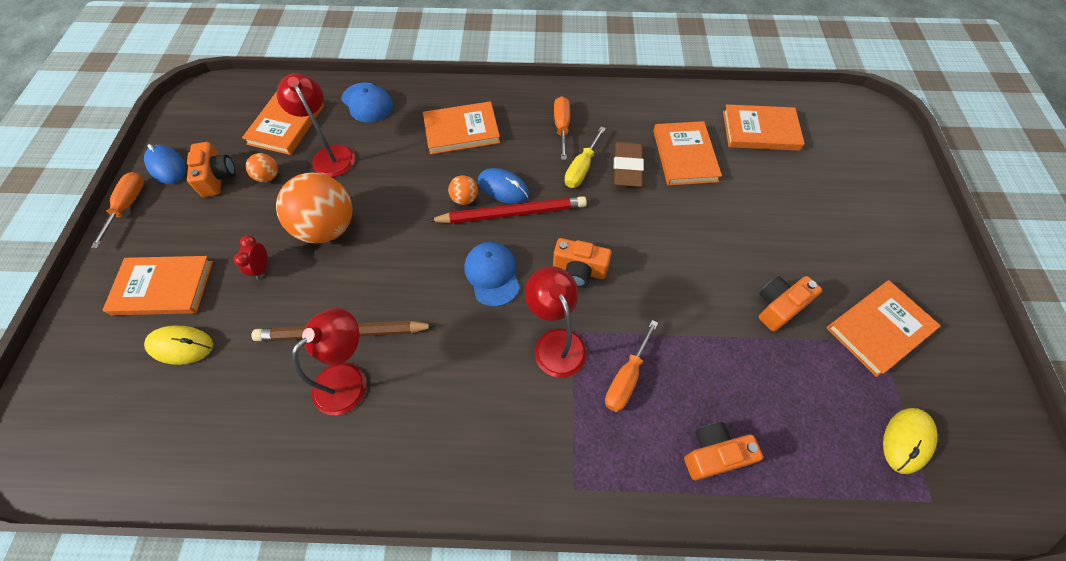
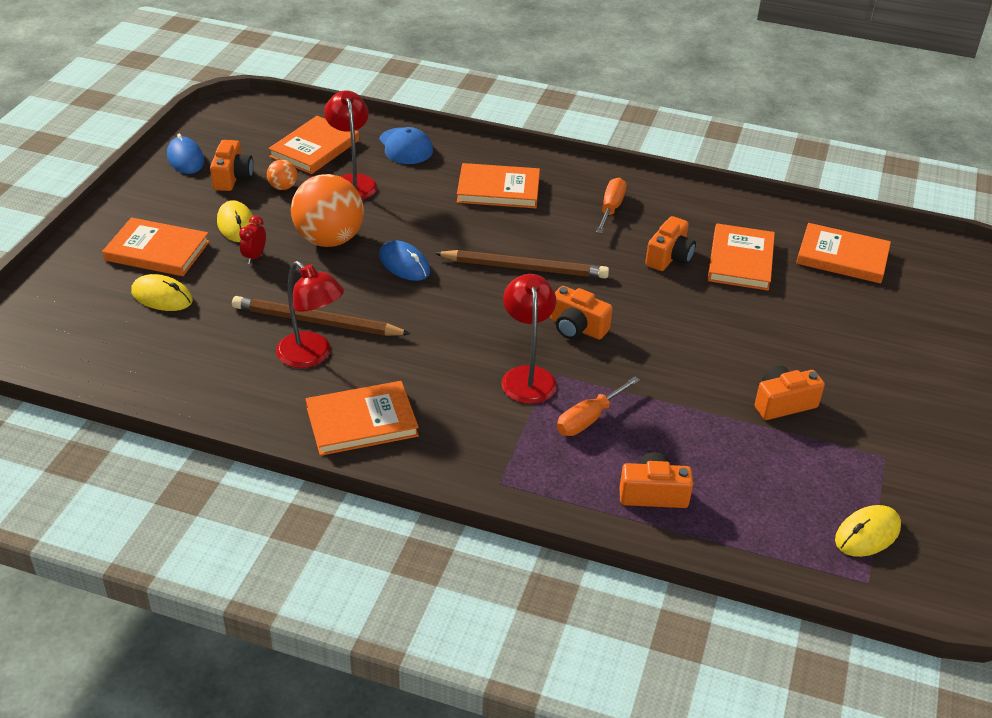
camera: 15 degrees right, 20 degrees down
orange screwdriver [91,172,144,248] -> none
red lamp [292,308,366,415] -> red lamp turned 75 degrees clockwise [276,261,344,368]
red pencil [428,196,587,224] -> brown pencil [434,250,609,279]
orange ball [448,175,478,205] -> none
blue cap [464,242,520,307] -> none
blue mouse [478,168,529,204] -> blue mouse moved to [379,240,430,281]
yellow screwdriver [564,127,606,188] -> none
brown eraser [614,142,644,187] -> orange camera [645,216,696,271]
orange book [827,280,941,377] -> orange book moved to [306,381,419,456]
none -> yellow mouse [217,200,254,242]

